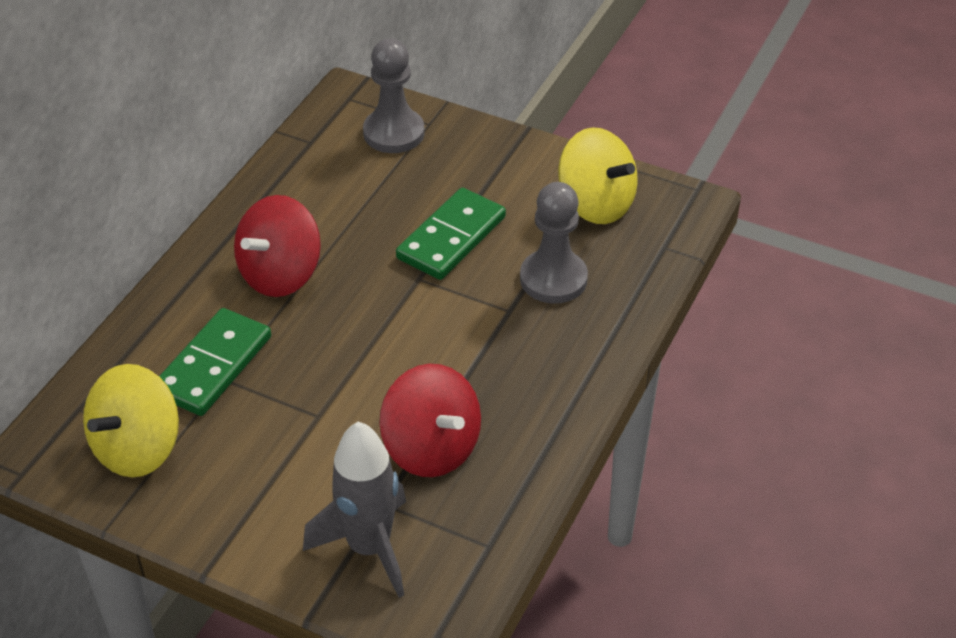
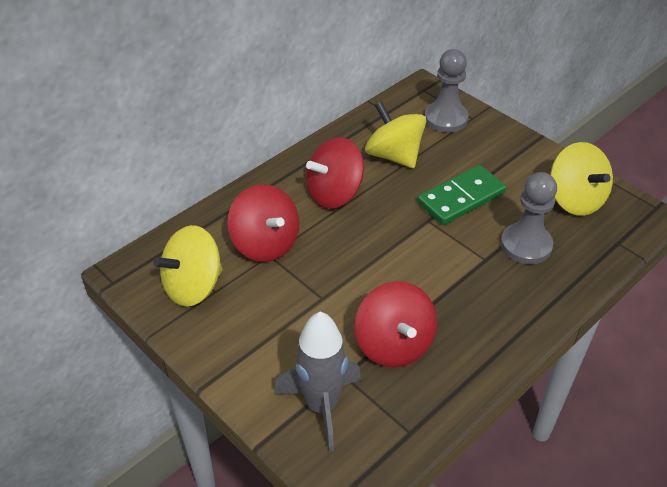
camera: 20 degrees right, 0 degrees up
green domino [159,308,271,416] -> red spinning top [227,184,299,262]
none -> yellow spinning top [365,101,426,168]

